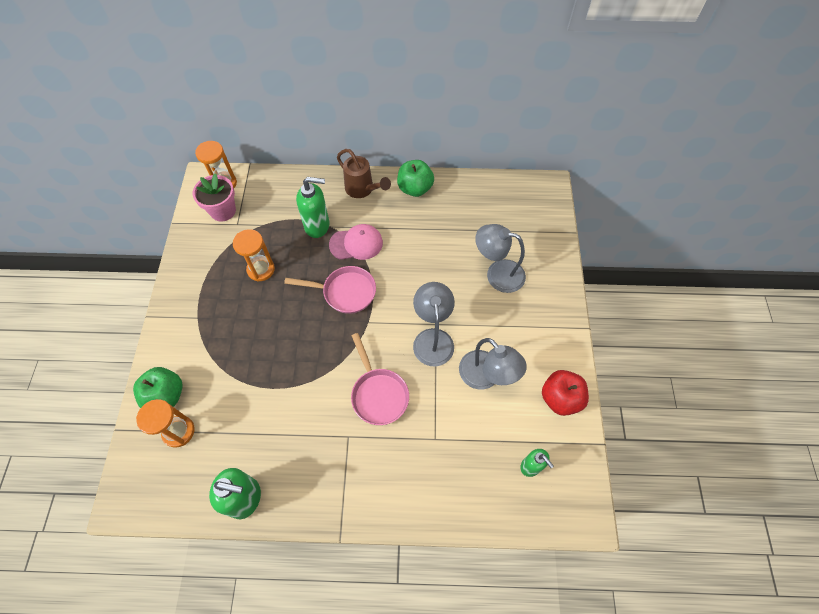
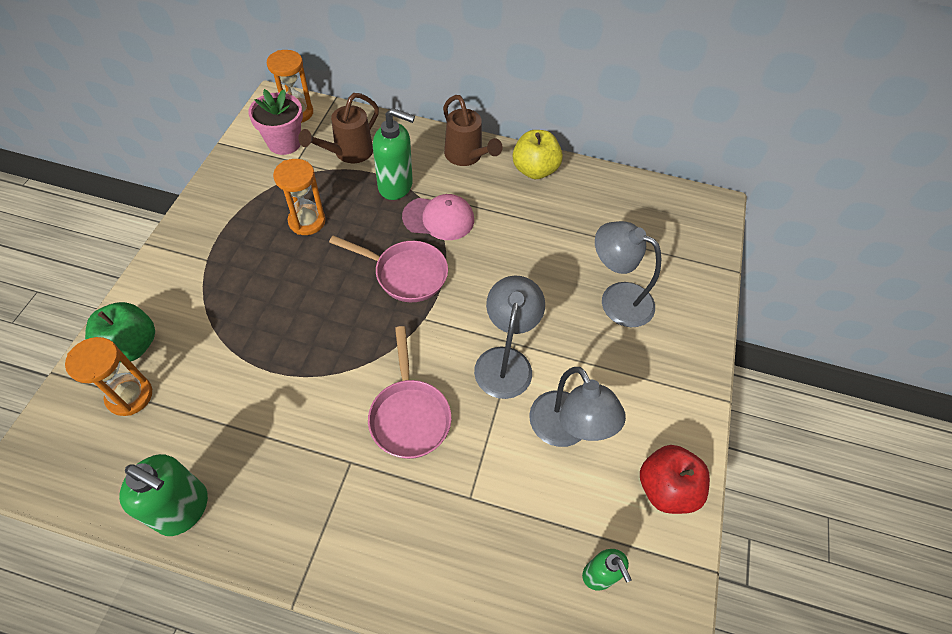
camera: 10 degrees right, 5 degrees down
green apple [397,160,434,197] -> yellow apple [512,130,563,179]
none -> brown watering can [298,93,379,163]

